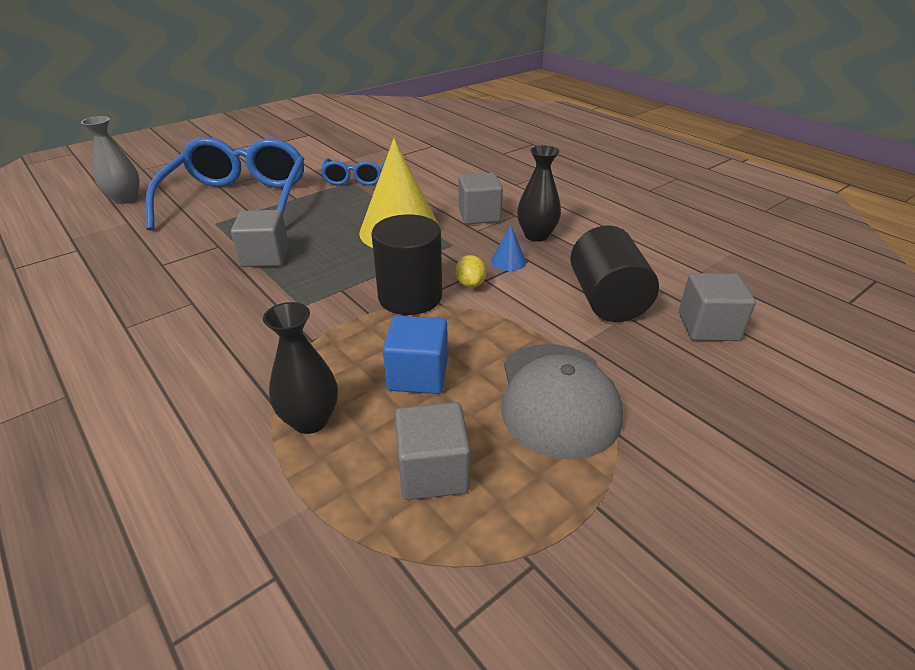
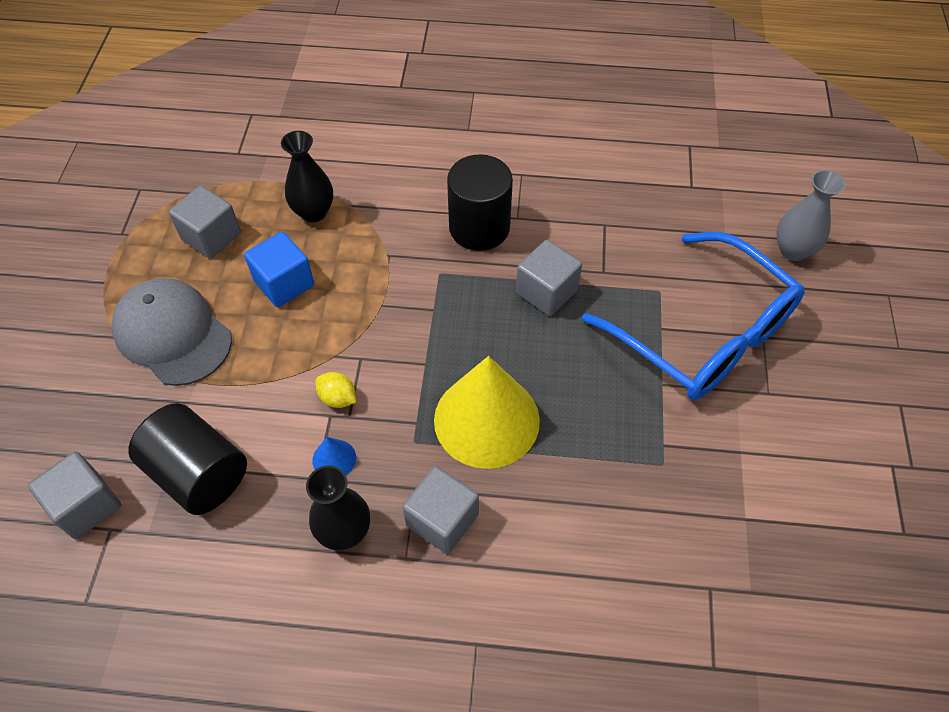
camera: 135 degrees right, 20 degrees up
blue glasses [320,158,386,185] -> none
black cylinder [371,214,442,315] -> black cylinder moved to [447,154,513,251]

